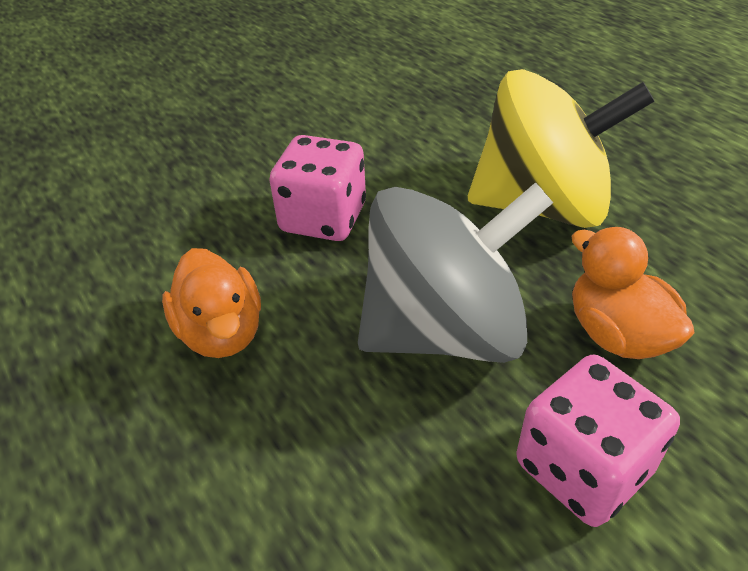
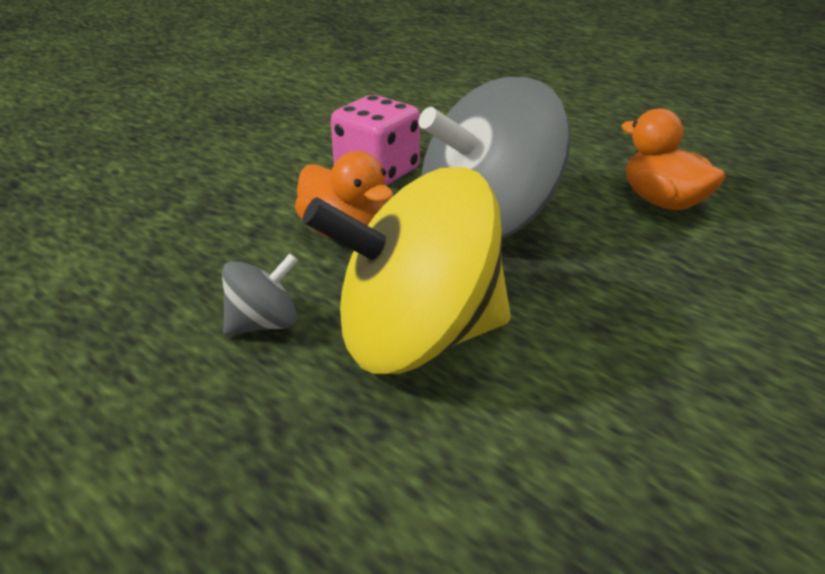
camera: 165 degrees right, 10 degrees down
pink dice [269,135,366,241] -> none
none -> grey spinning top [222,253,298,335]

